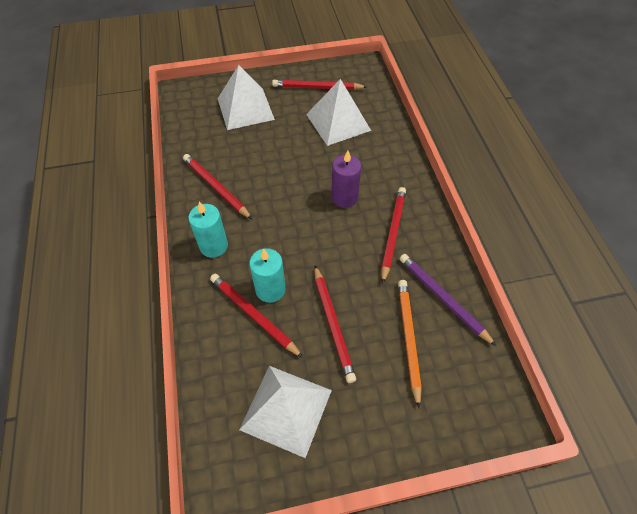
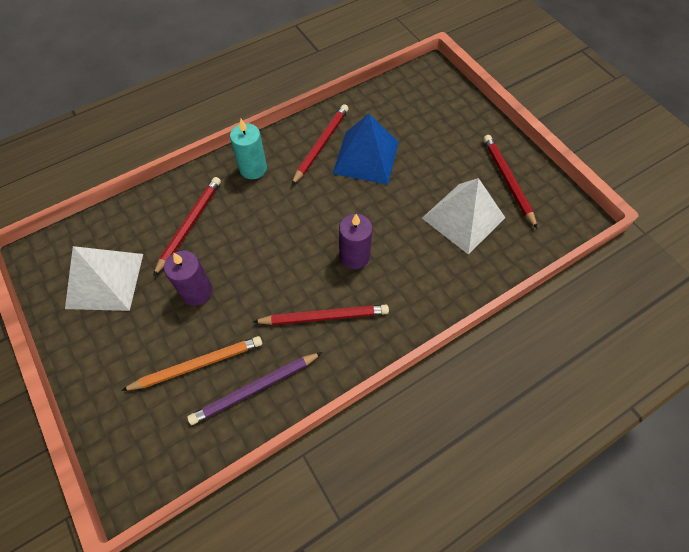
camera: 70 degrees right, 5 degrees up
white pyramid [218,65,275,130] -> none
turquoise candle [249,248,286,303] -> none
red pencil [314,265,356,383] -> purple candle [164,250,213,306]
purple pencil [400,254,496,346] -> purple pencil turned 150 degrees counterclockwise [187,352,322,425]
none -> blue pyramid [333,114,399,185]

